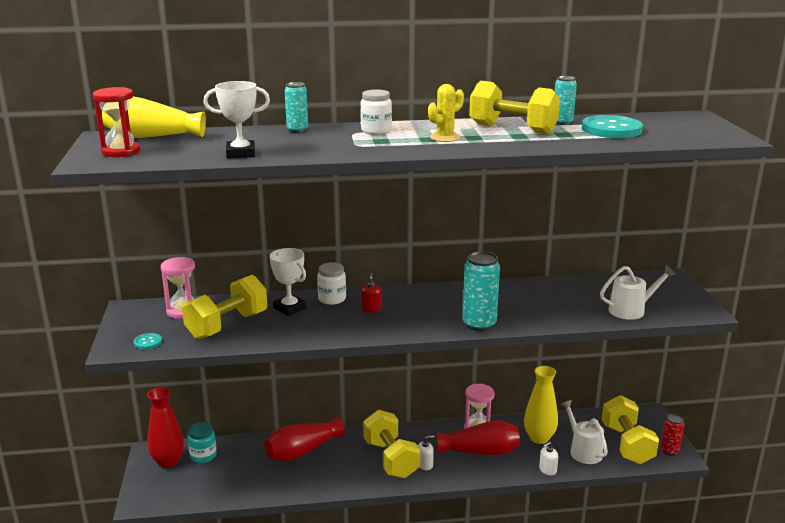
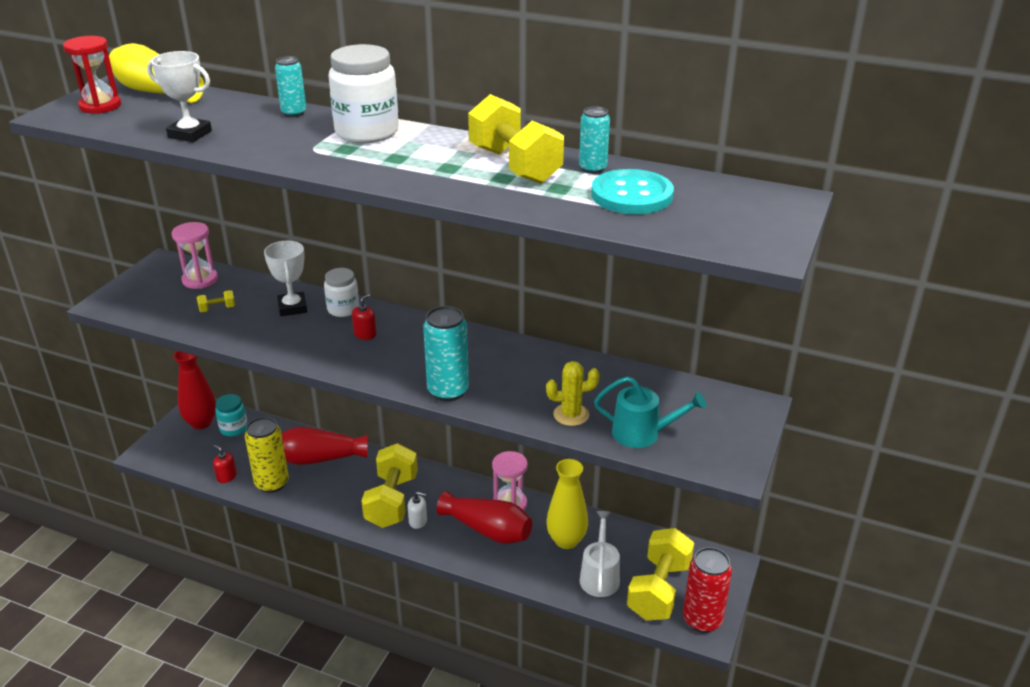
camera: 30 degrees right, 10 degrees up
turquoise button [134,333,162,350] -> none
yellow dumbbell [182,275,268,339] -> yellow dumbbell [197,290,235,312], size x0.40
white jar [360,90,392,134] -> white jar [328,44,399,143], size x1.71
yellow cactus [428,84,464,142] -> yellow cactus moved to [546,361,600,426]
white soap dispenser [539,442,558,475] -> none
white watering can [600,265,676,320] -> turquoise watering can [594,376,706,448]
red can [661,414,685,456] -> red can [683,547,732,633], size x1.64
none -> red soap dispenser [213,445,237,483]
none -> yellow can [245,417,289,493]

